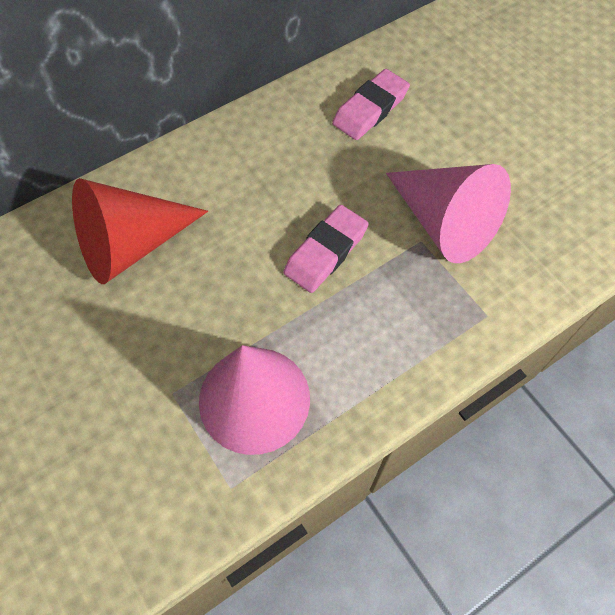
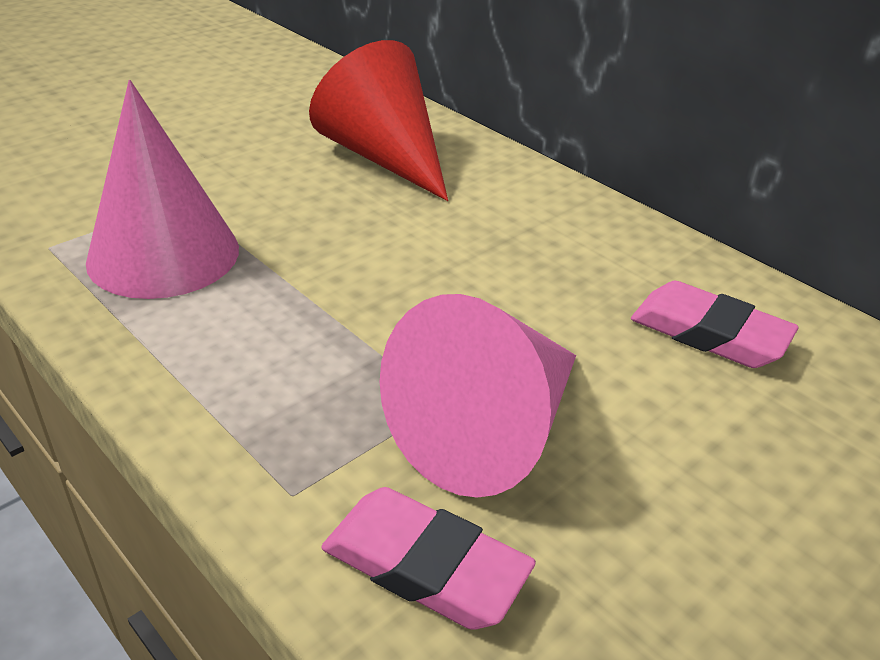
camera: 80 degrees right, 25 degrees down
pink eraser [283,205,369,293] -> pink eraser moved to [321,487,536,630]

